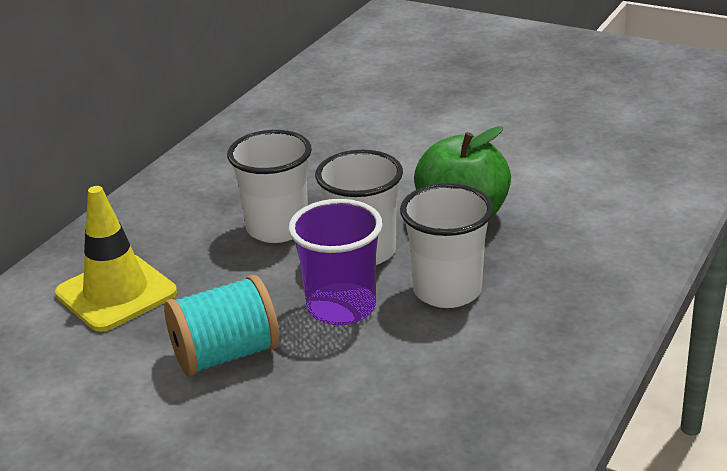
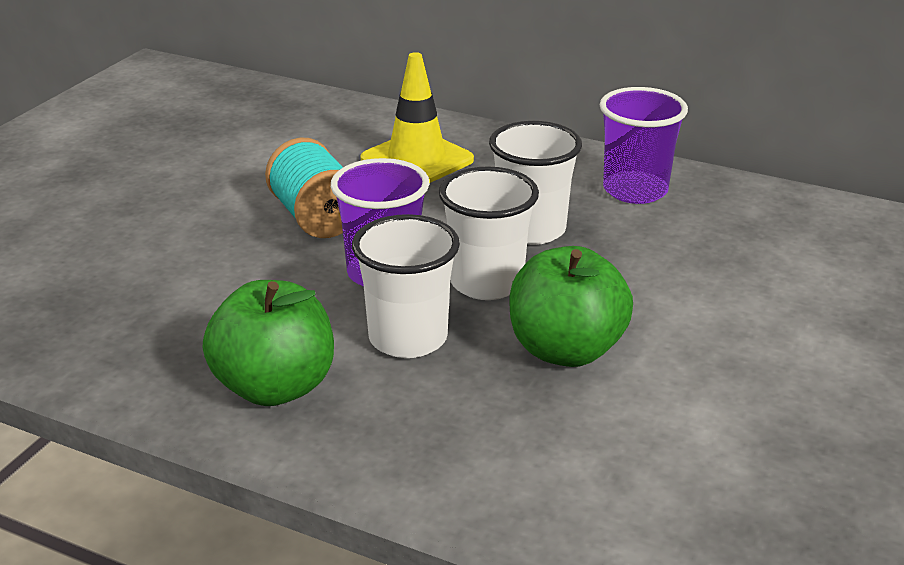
camera: 85 degrees right, 0 degrees up
none -> green apple [203,280,334,406]
none -> purple cup [600,87,688,204]

